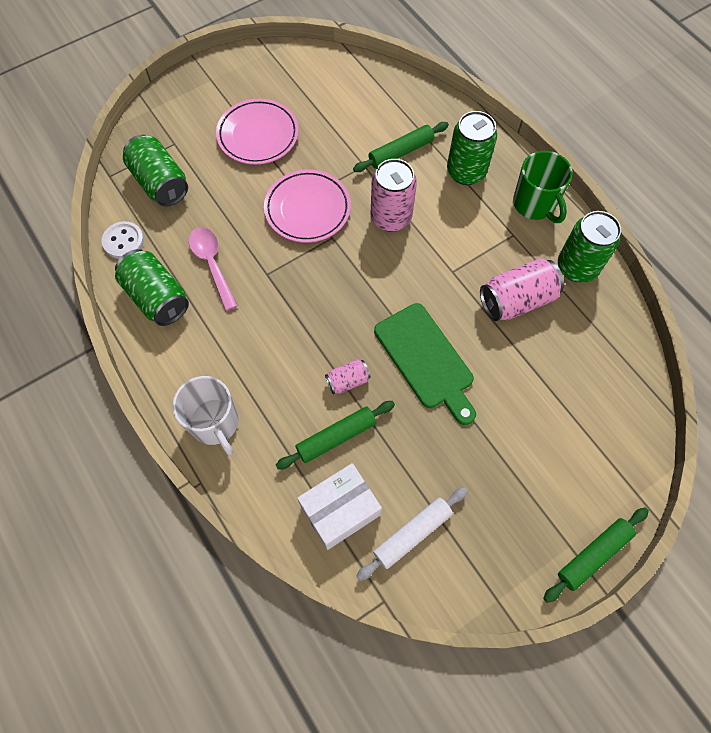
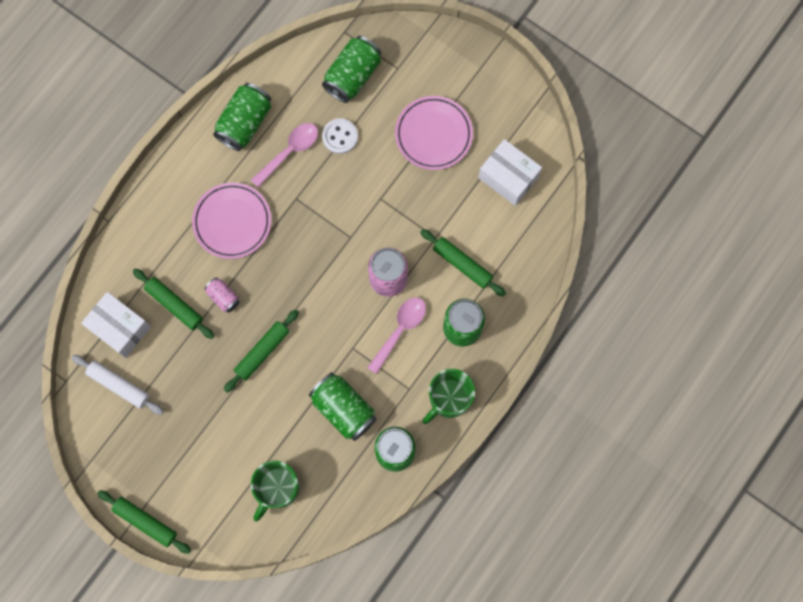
camera: 70 degrees right, 10 degrees up
white button [102,221,144,259] -> white button moved to [322,118,358,154]
white mug [173,376,238,455] -> none
pink plate [264,169,351,243] -> pink plate moved to [192,182,271,259]
green cutting board [374,303,476,425] -> green rolling pin [224,310,299,393]
pink can [480,258,564,321] -> green can [309,372,377,441]
none -> green mug [251,461,299,522]
none -> pink spoon [367,298,426,374]
none -> white box [478,139,542,206]

